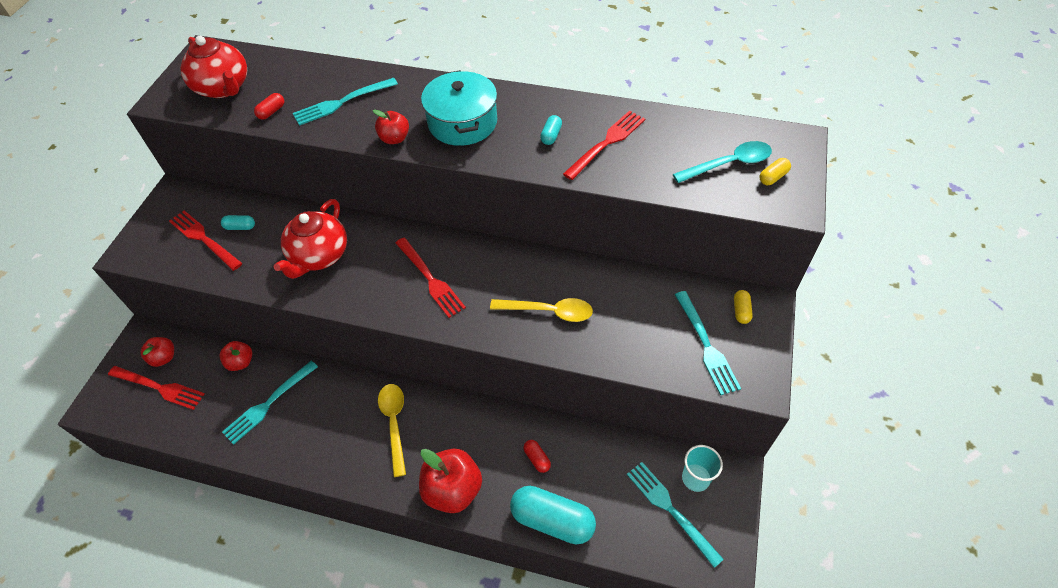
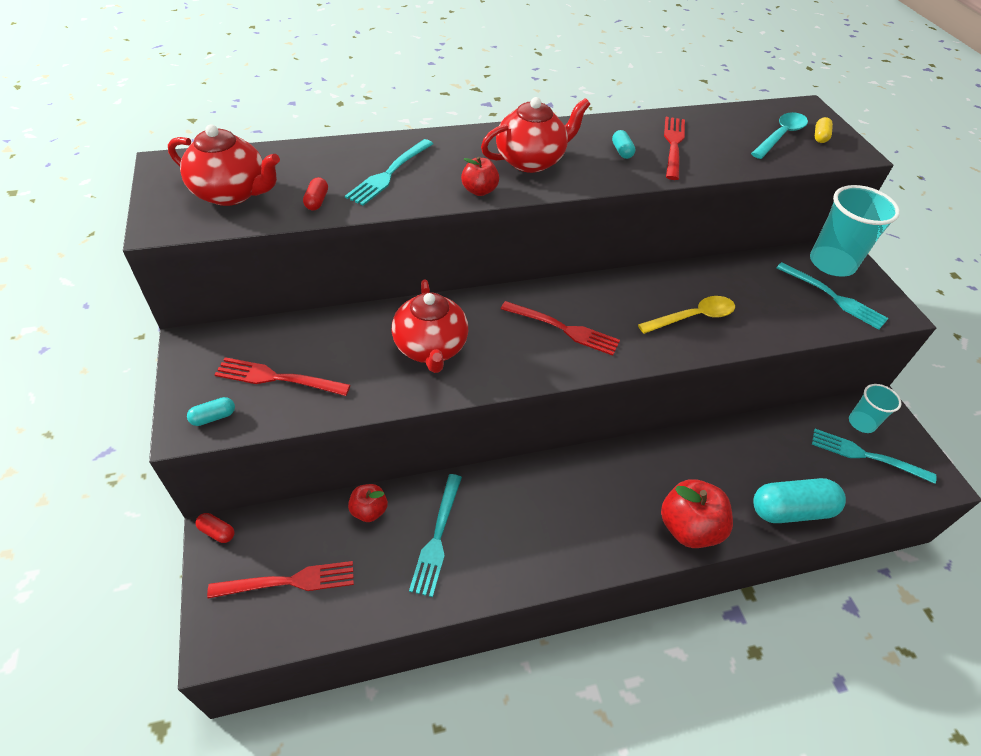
camera: 35 degrees left, 5 degrees down
red apple [140,337,174,367] -> none
turquoise capsule [221,215,255,230] -> turquoise capsule moved to [187,397,235,426]
yellow spoon [378,384,406,477] -> none
turquoise pot [421,70,497,146] -> red teapot [481,97,591,173]
red capsule [523,440,551,473] -> red capsule moved to [196,513,235,543]
yellow capsule [734,290,753,324] -> turquoise cup [810,185,900,277]

